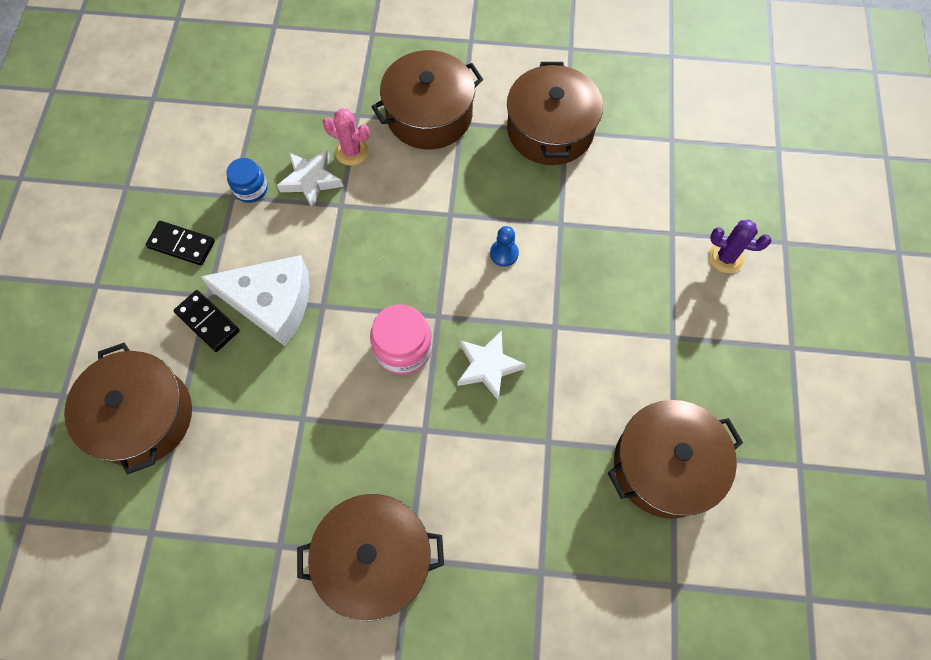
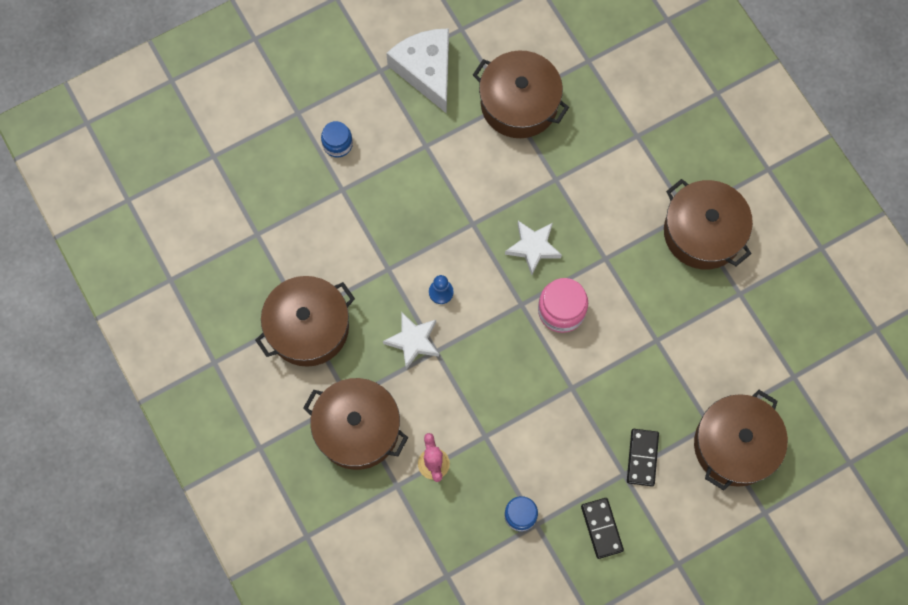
camera: 125 degrees left, 5 degrees up
white cheese [201,255,309,346] -> white cheese moved to [386,28,449,114]
white star [277,149,343,209] -> white star moved to [383,312,439,370]
purple cactus [709,220,772,273] -> blue jar [321,121,353,158]

